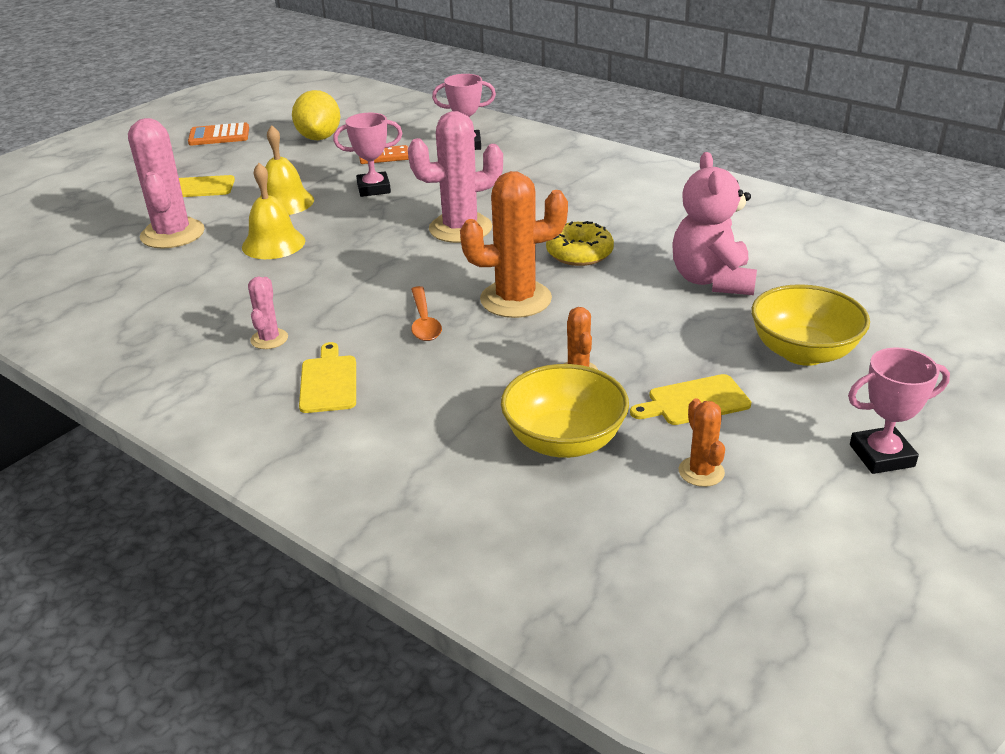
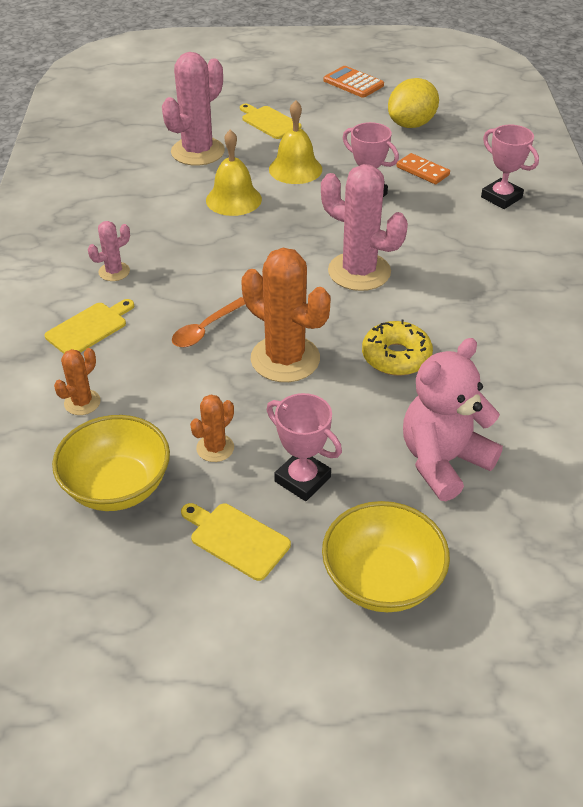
camera: 50 degrees right, 10 degrees up
orange cactus [679,398,725,487] -> orange cactus moved to [54,348,101,415]
pink trophy [848,347,950,474] -> pink trophy moved to [267,393,342,501]

